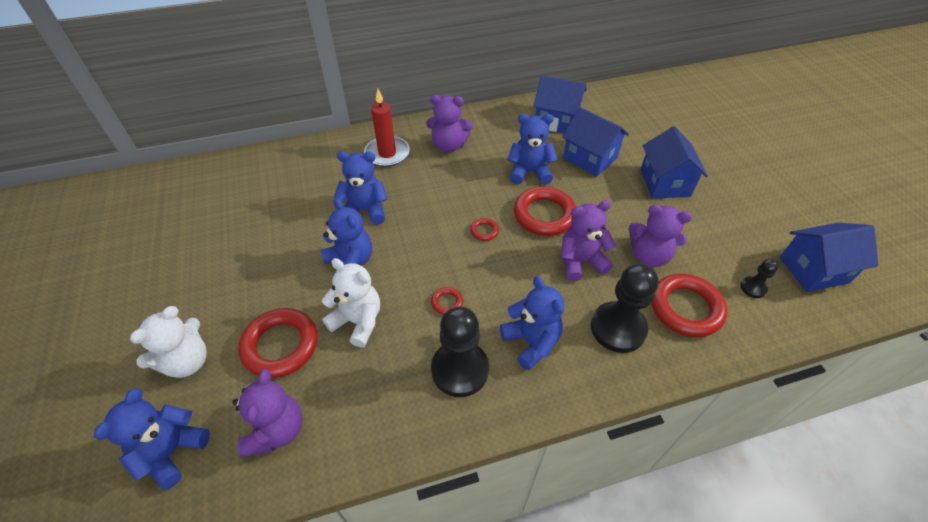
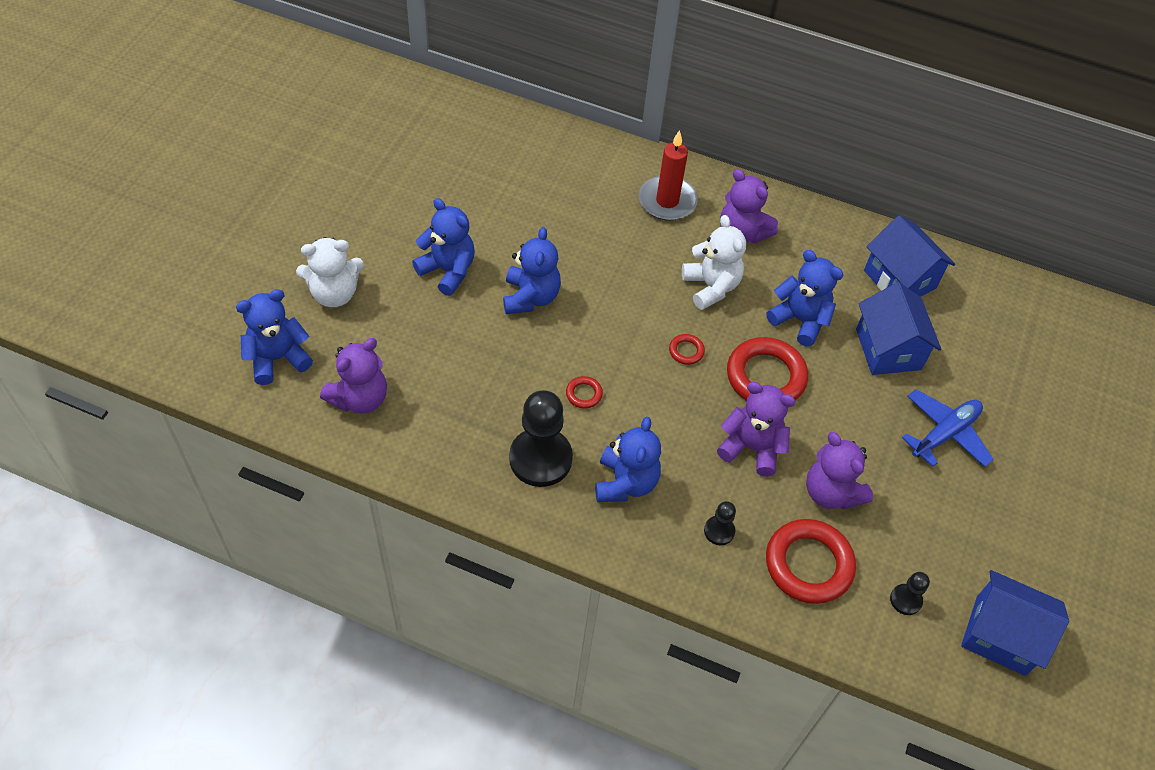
camera: 35 degrees right, 5 degrees up
red ring [238,308,318,378] -> none
white teddy bear [322,258,380,348] -> white teddy bear moved to [682,215,746,310]
blue teddy bear [334,151,388,225] -> blue teddy bear moved to [412,198,475,296]
black pawn [591,264,659,353] -> black pawn [704,501,736,545], size x0.47
blue house [641,126,708,198] -> blue plane [902,389,994,467]

